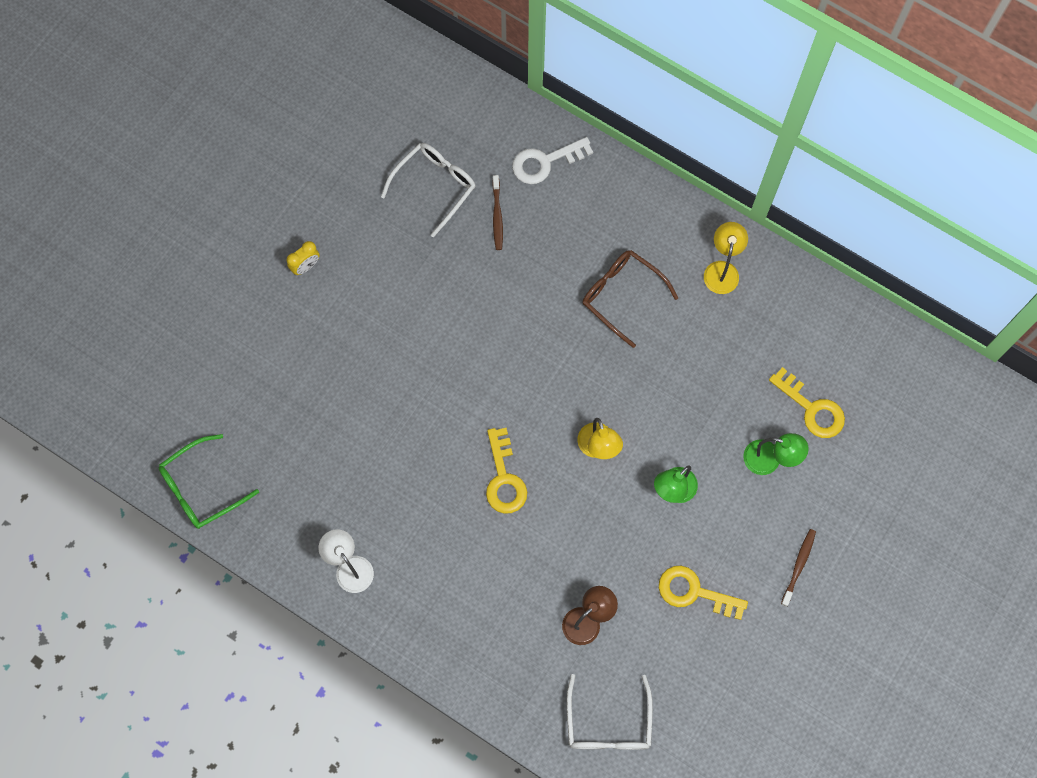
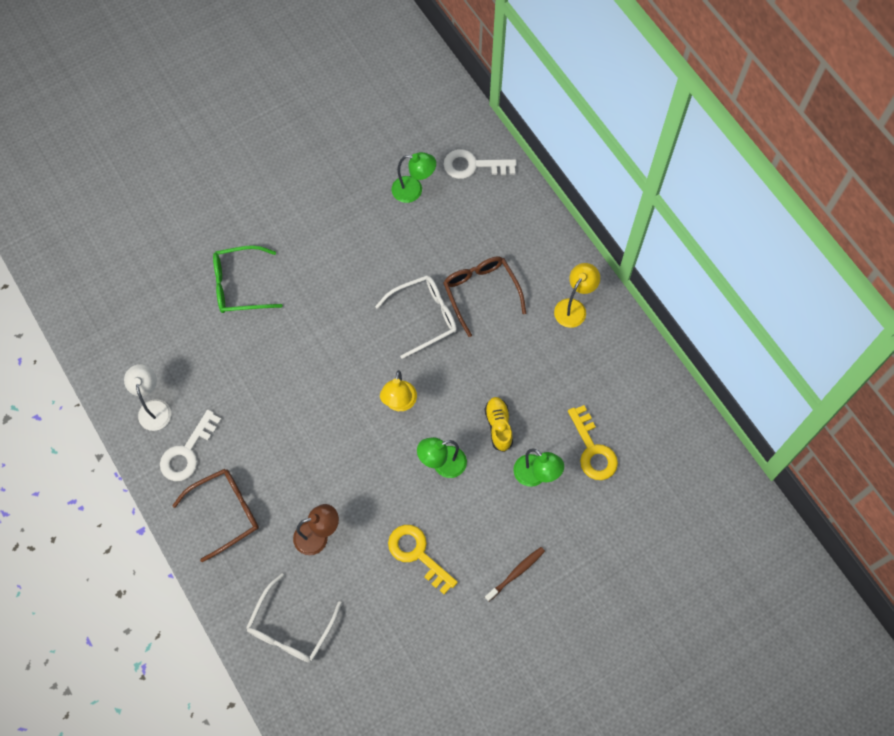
camera: 25 degrees right, 5 degrees down
green glasses [159,434,259,529] -> green glasses moved to [213,245,283,313]
yellow clock [287,241,320,275] -> none
white glasses [381,143,475,237] -> white glasses moved to [375,275,457,359]
yellow key [486,428,527,514] -> none
brown toothbrush [492,175,503,250] -> green lamp [392,152,436,203]
none -> white key [160,410,222,481]
none -> brown glasses [172,469,259,562]
none -> yellow shoe [485,397,513,452]

